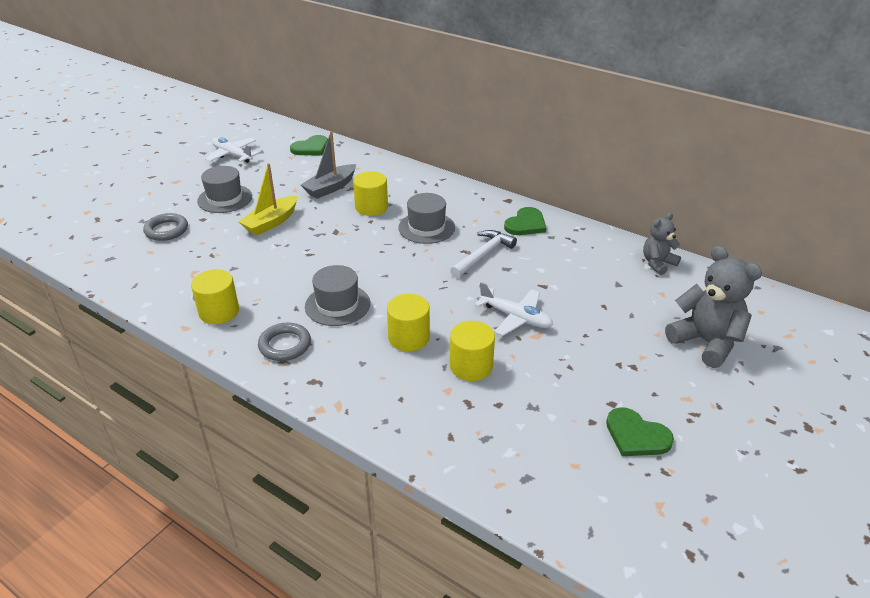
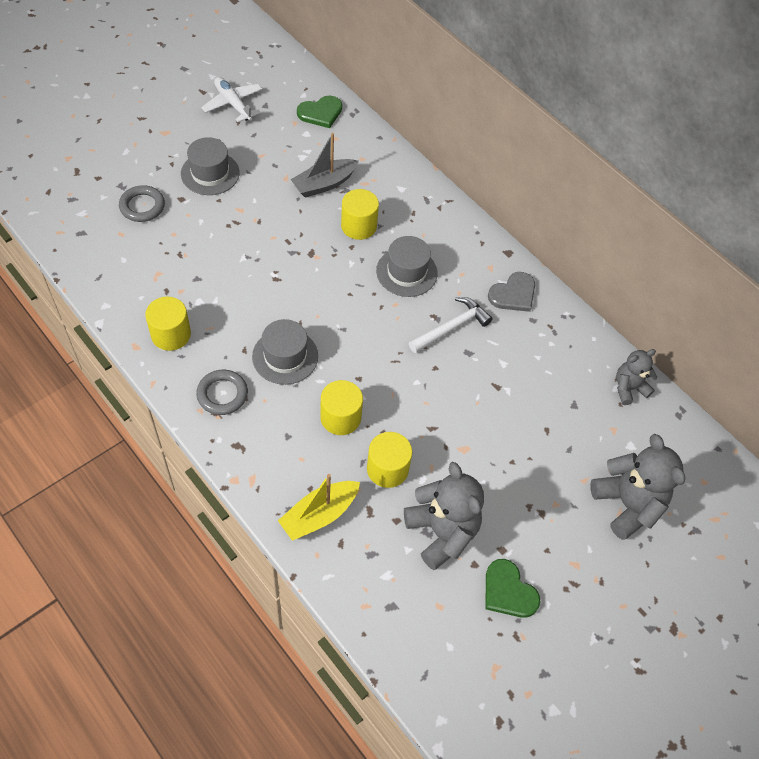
camera: 10 degrees right, 20 degrees up
yellow boat [238,163,298,236] -> yellow boat moved to [278,474,360,541]
white plane [475,282,553,336] -> none
green heart [504,207,546,235] -> grey heart [488,272,535,312]
none -> grey teddy bear [404,462,484,570]

